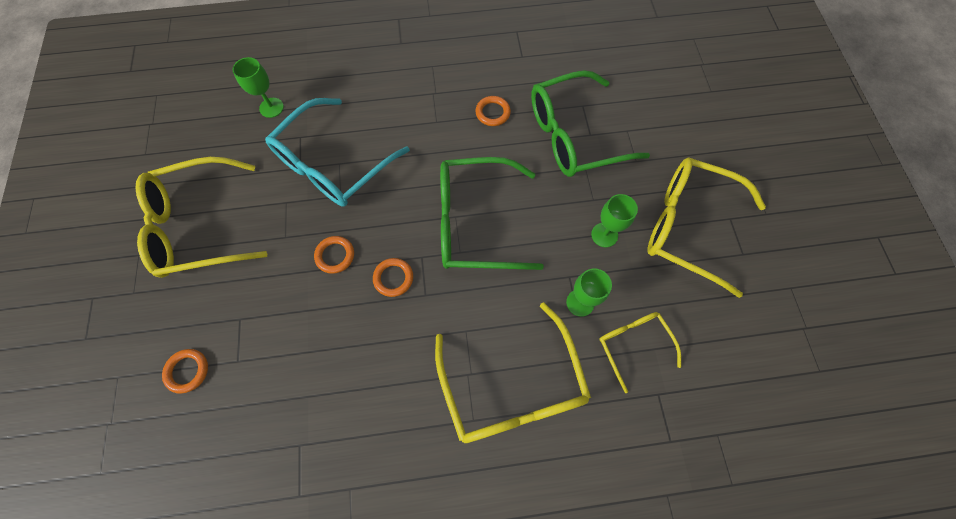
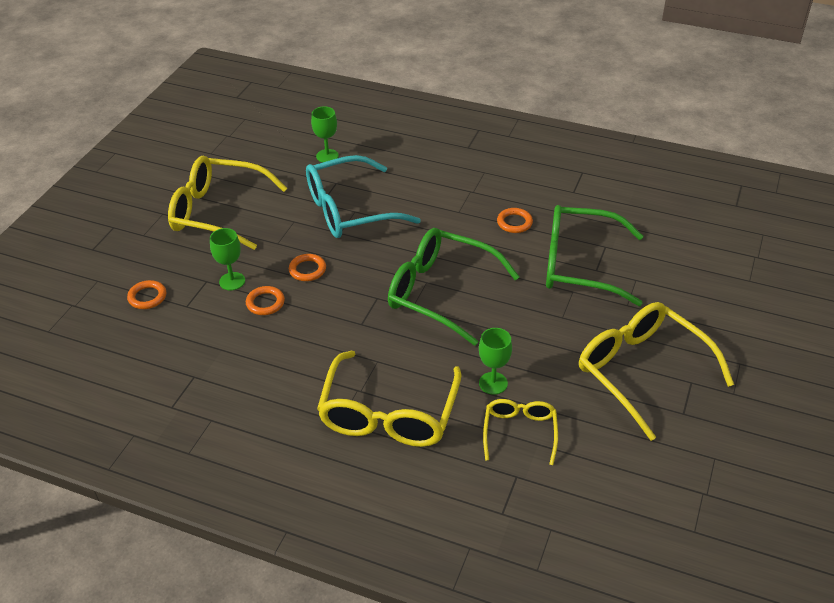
camera: 30 degrees right, 25 degrees down
orange ring [373,258,413,297] -> orange ring moved to [246,286,285,315]
green goblet [591,194,638,247] -> green goblet moved to [210,228,245,290]

